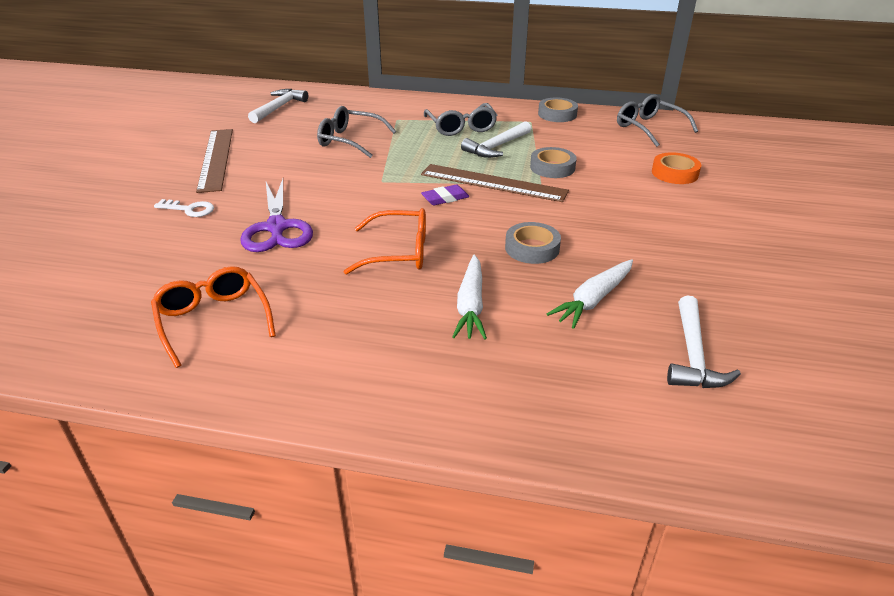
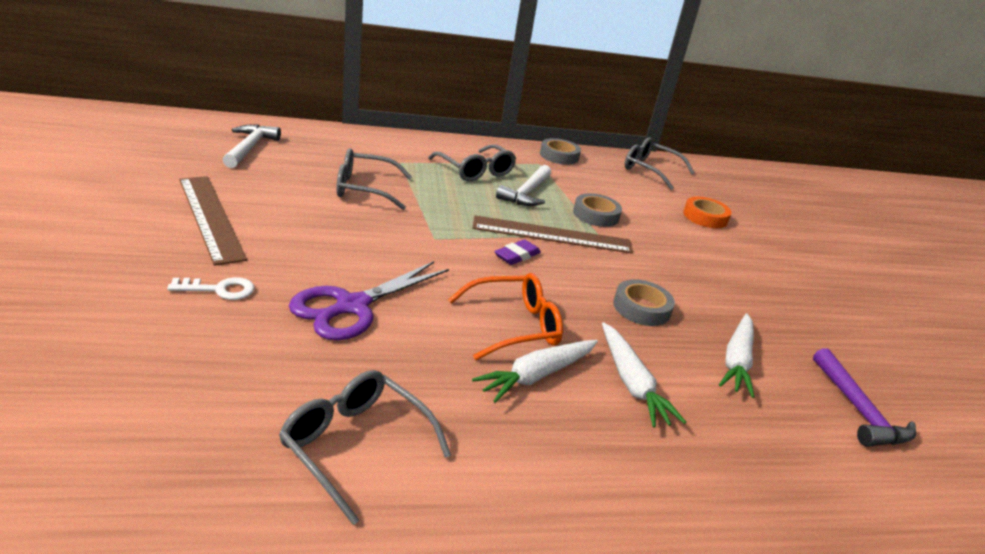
camera: 25 degrees left, 5 degrees down
orange glasses [151,266,276,368] -> grey glasses [279,370,451,525]
purple scissors [240,179,313,252] -> purple scissors turned 75 degrees clockwise [289,261,449,340]
white hammer [667,296,741,388] -> purple hammer [813,348,916,447]
none -> white carrot [472,340,598,403]

